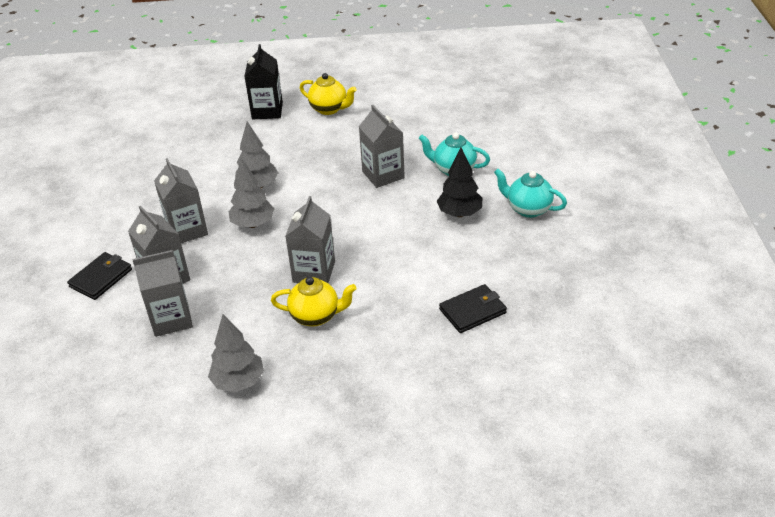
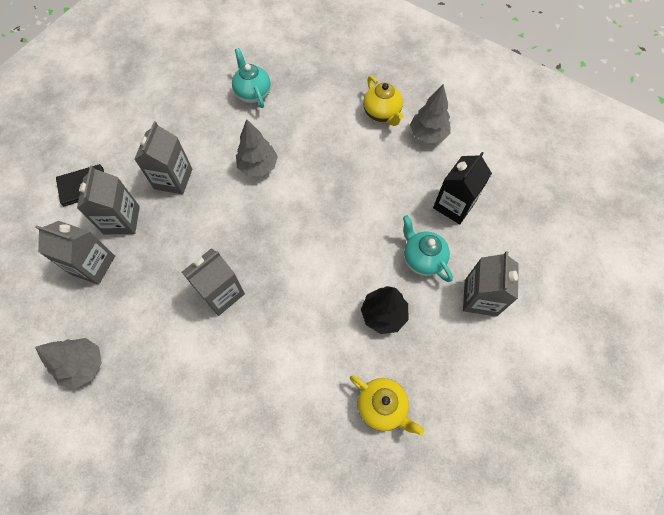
camera: 35 degrees right, 25 degrees up
grey tree [229,158,274,228] -> grey tree moved to [410,84,450,143]
black carton [244,44,283,119] -> black carton moved to [433,152,492,224]
yellow teapot [271,277,356,327] -> yellow teapot moved to [350,375,424,435]
grey carton [359,105,405,188] -> grey carton moved to [463,251,519,317]
black wallet [439,284,507,333] -> none
turquoise teapot [494,169,567,218] -> turquoise teapot moved to [232,48,271,108]

